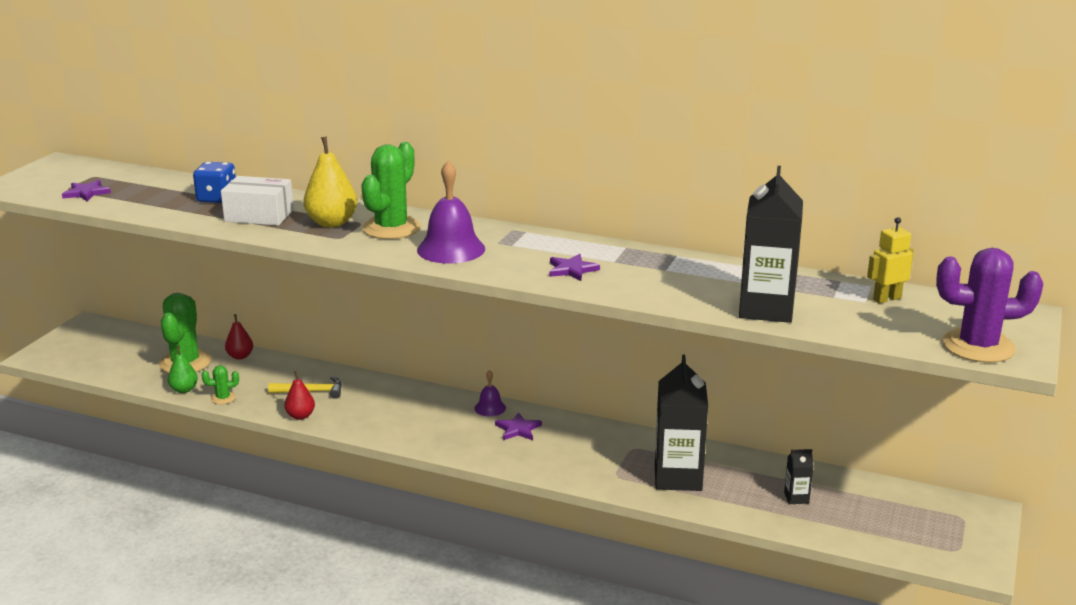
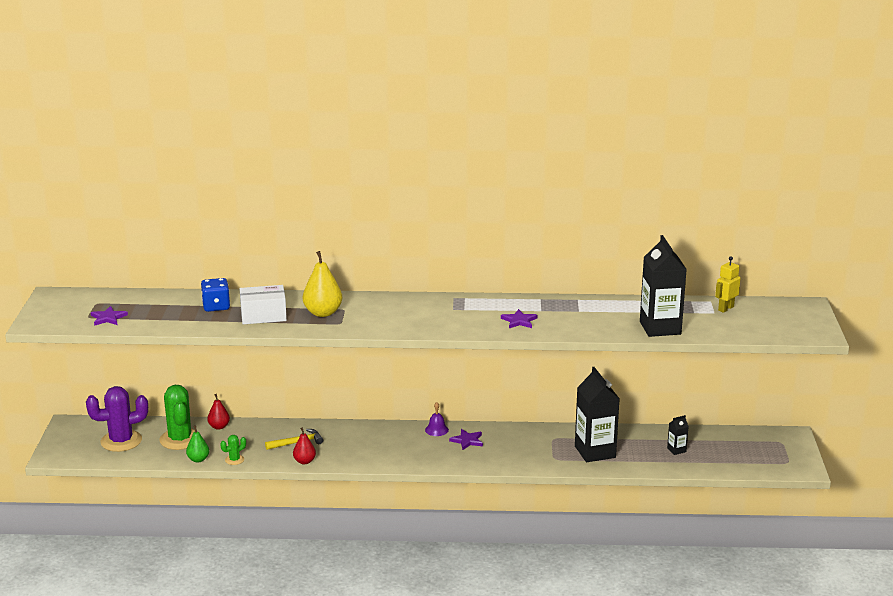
camera: 20 degrees left, 0 degrees up
green cactus [361,142,421,239] -> none
purple bell [417,160,485,264] -> none
purple cactus [936,248,1043,363] -> purple cactus moved to [86,386,148,452]

